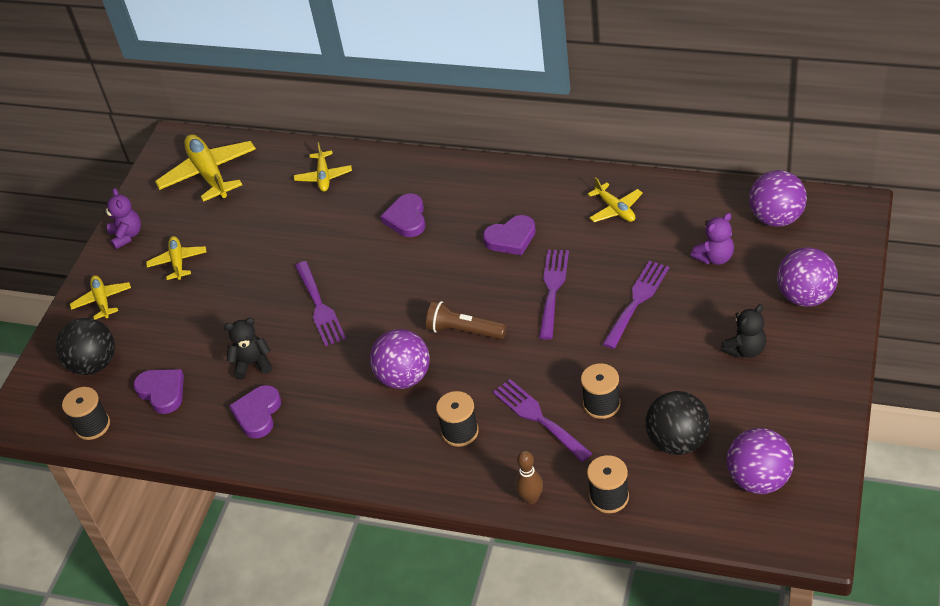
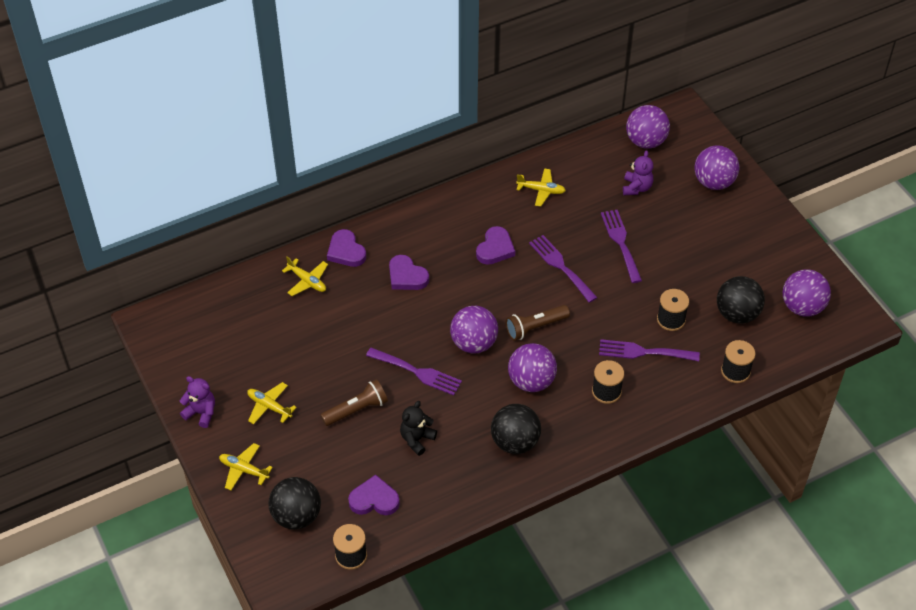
camera: 50 degrees left, 5 degrees up
yellow plane [155,134,256,202] -> none
purple heart [229,385,281,438] -> purple heart moved to [327,229,366,267]
brown bowling pin [515,451,543,504] -> none
black teddy bear [720,304,767,358] -> none
none -> brown flashlight [321,379,388,426]
none -> purple ball [450,306,498,354]
none -> black ball [491,404,541,454]

